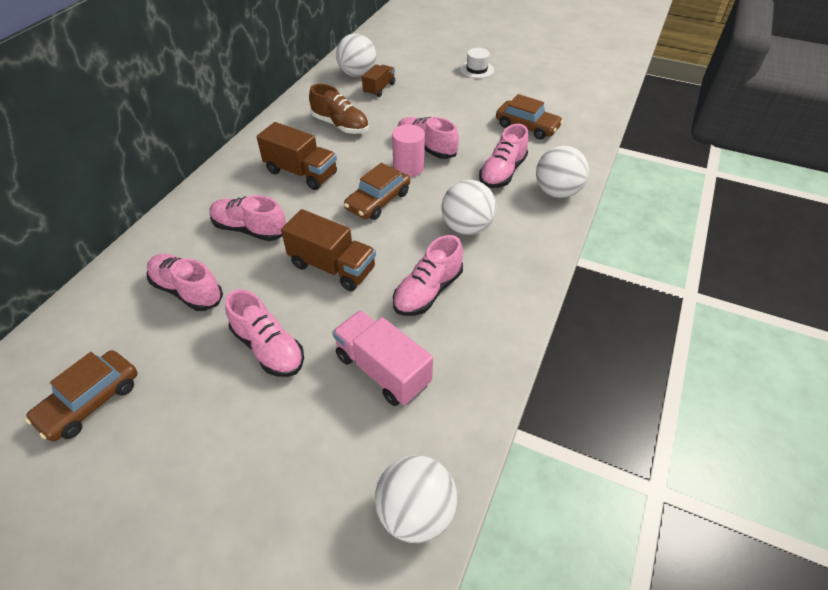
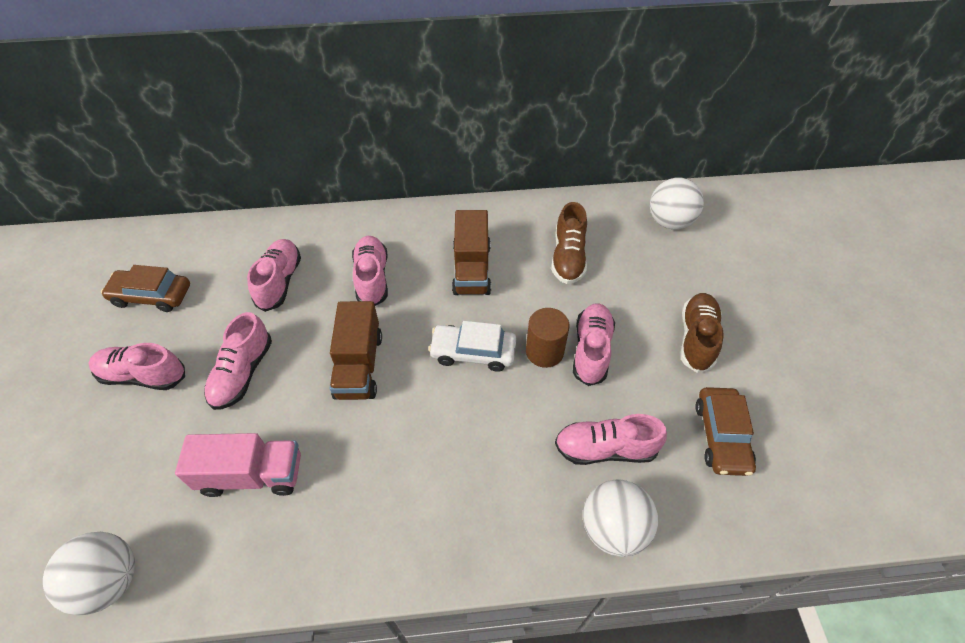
camera: 60 degrees right, 5 degrees up
pink truck [332,310,433,406] -> pink truck turned 75 degrees clockwise [175,433,301,497]
brown car [344,163,410,220] -> white car [428,321,516,372]
brown truck [362,64,395,97] -> none
pink cylinder [392,124,425,177] -> brown cylinder [526,308,569,368]
pink shoe [393,235,463,316] -> pink shoe moved to [88,343,185,390]
white ball [442,180,497,235] -> none
white hat [460,48,494,78] -> none
none -> brown shoe [681,293,724,373]

